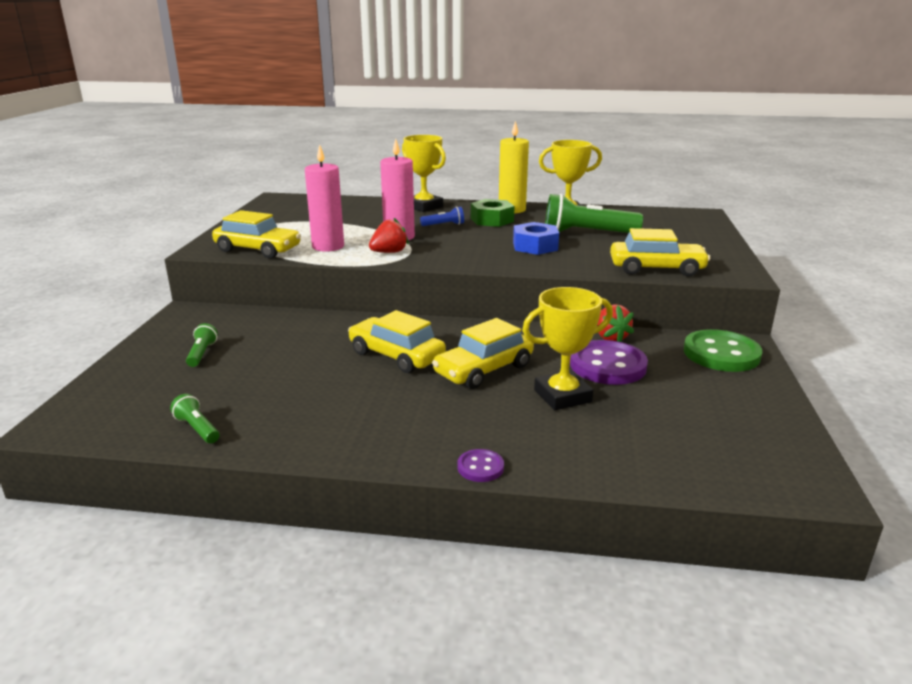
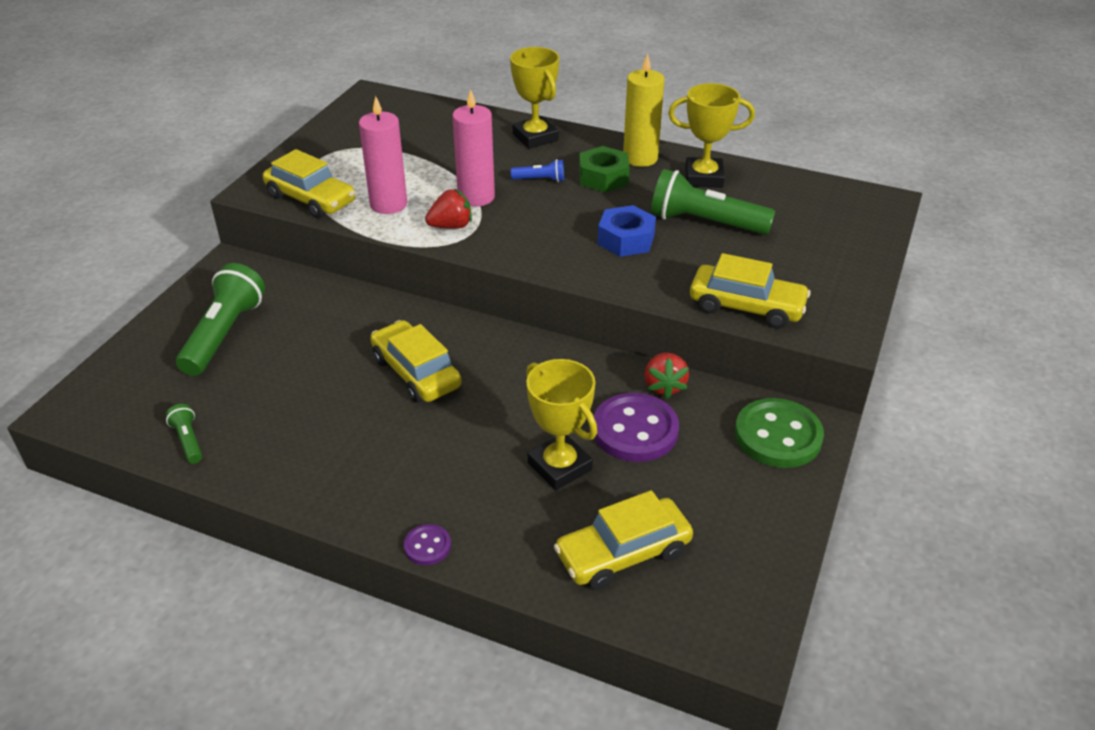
camera: 15 degrees right, 15 degrees up
green flashlight [186,323,218,367] -> green flashlight [176,263,265,376], size x2.11
yellow car [432,318,534,389] -> yellow car moved to [554,490,693,590]
yellow trophy [522,287,613,410] -> yellow trophy turned 60 degrees clockwise [526,359,597,490]

